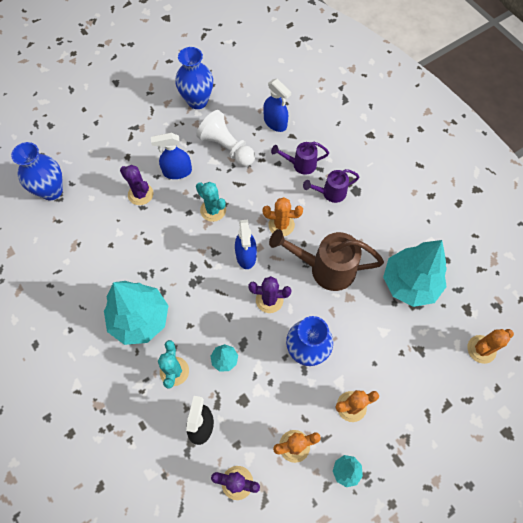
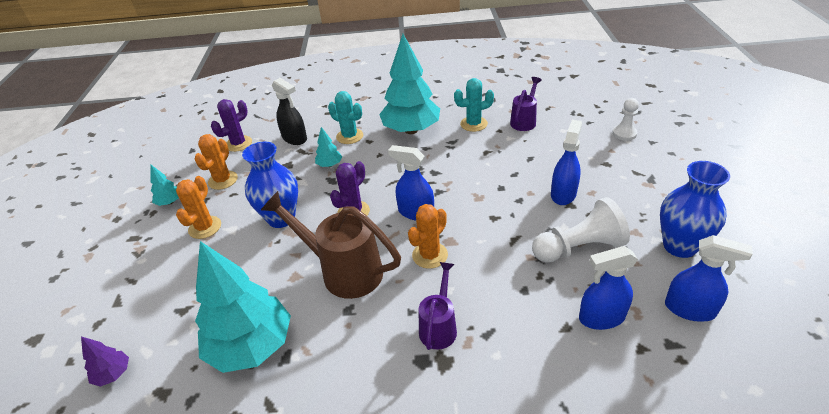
camera: 125 degrees right, 25 degrees down
blue vase [11,142,63,200] -> none
purple cactus [120,165,154,205] -> none
turquoise cactus [196,182,226,222] -> turquoise cactus moved to [454,78,494,132]
brown watering can [269,229,384,291] -> brown watering can turned 105 degrees counterclockwise [261,191,401,299]
purple watering can [271,142,329,175] -> purple watering can moved to [510,77,542,131]
orange cactus [467,329,514,364] -> purple tree [81,336,129,387]
none -> white pawn [612,98,639,141]
none -> blue spray bottle [665,235,753,322]

